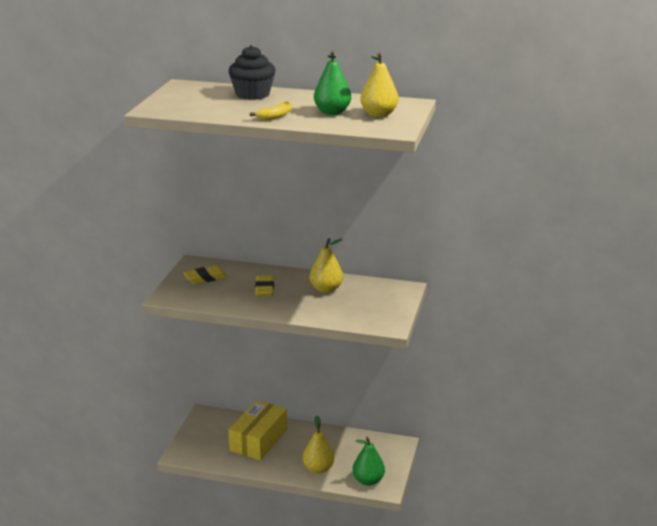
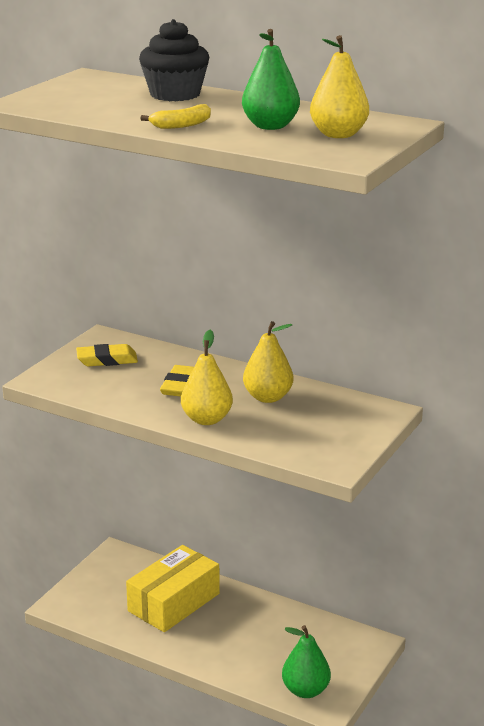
camera: 15 degrees right, 0 degrees up
yellow pear [303,416,335,474] -> yellow pear moved to [181,330,233,425]

